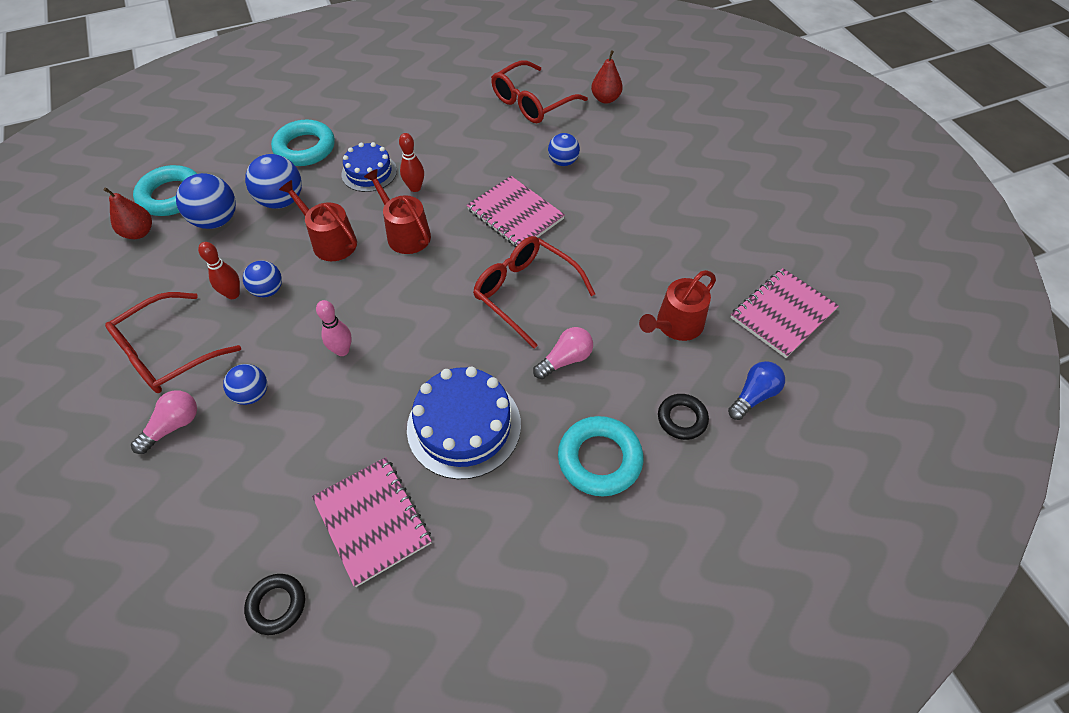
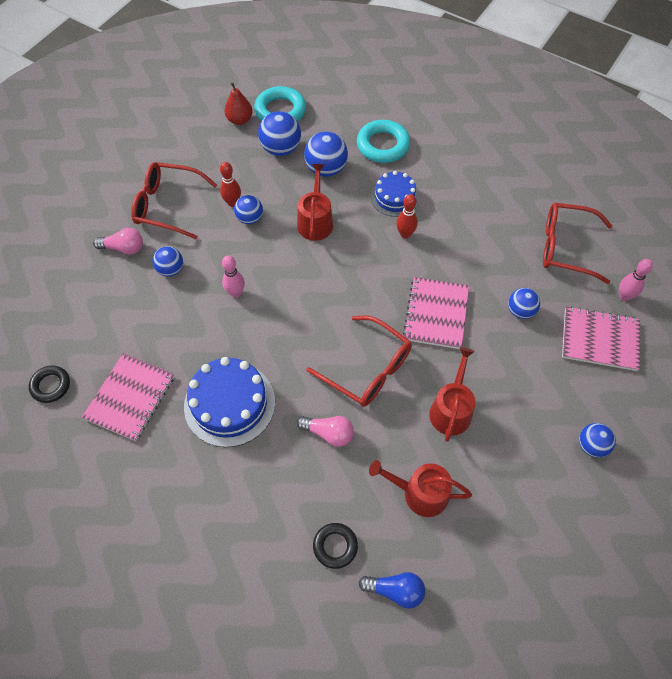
camera: 55 degrees right, 5 degrees up
red watering can [364,169,431,254] -> red watering can moved to [429,347,476,442]
red glasses [473,236,595,348] -> red glasses turned 120 degrees clockwise [306,315,412,407]
turquoise ring [558,416,643,496] -> none
red pear [591,50,623,104] -> pink bowling pin [619,259,653,301]
pink notebook [730,268,839,358] -> pink notebook moved to [562,306,640,371]
none -> blue ball [579,423,616,458]

